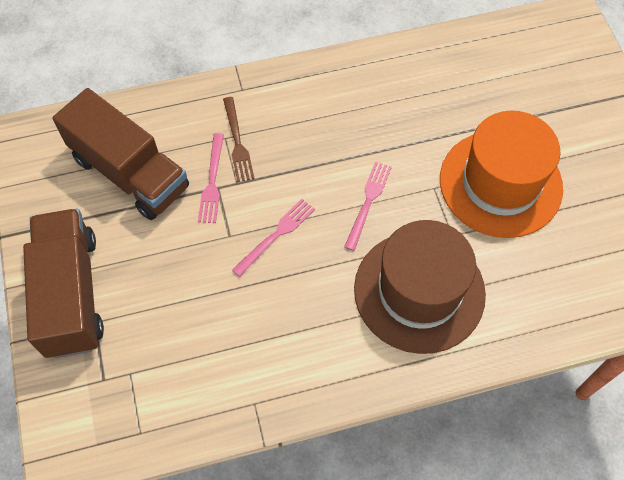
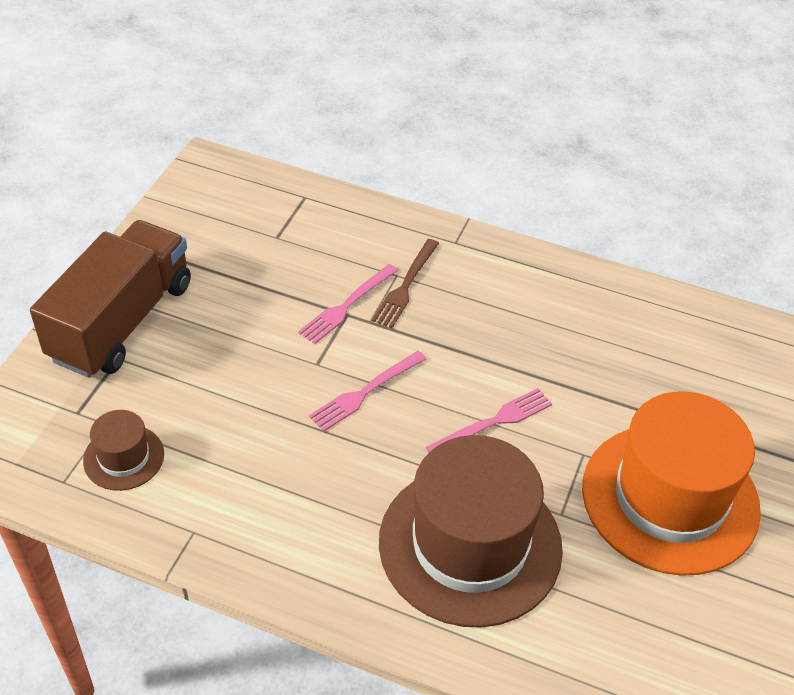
camera: 35 degrees right, 15 degrees down
brown truck [53,88,189,220] -> none
pink fork [232,199,315,277] -> pink fork turned 150 degrees clockwise [309,351,426,432]
none -> brown hat [83,410,164,491]

